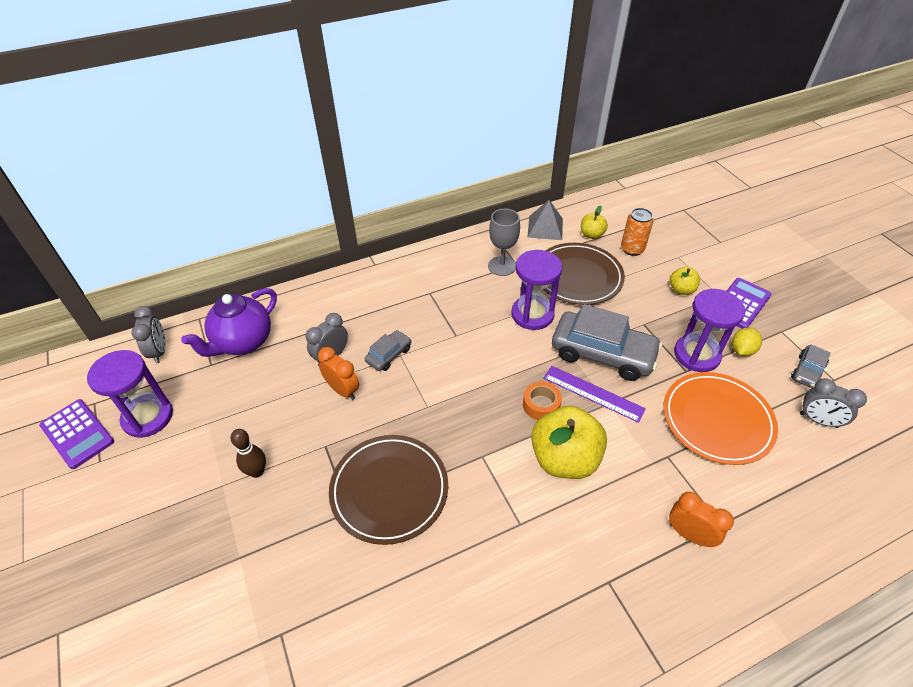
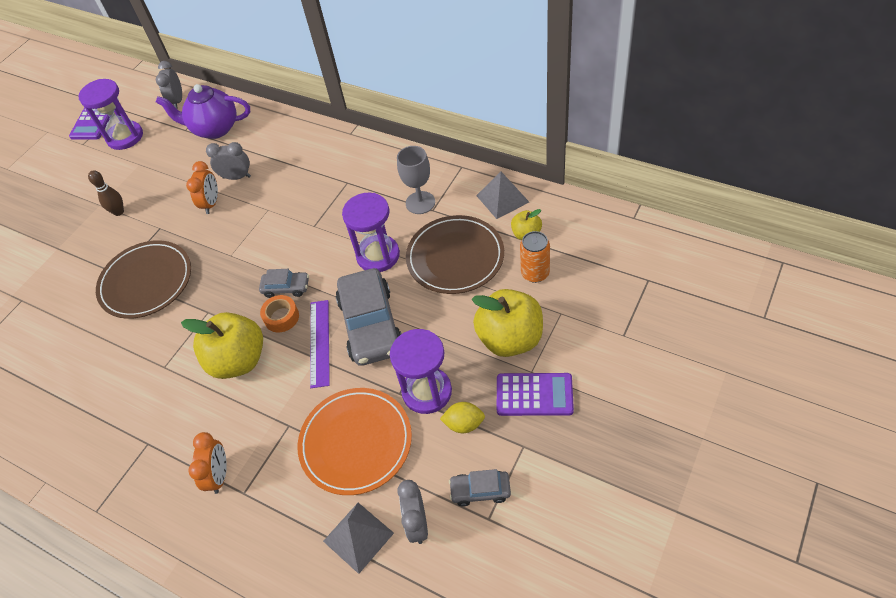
camera: 60 degrees right, 5 degrees up
grey clock [131,306,166,363] -> grey clock turned 135 degrees clockwise [156,61,182,109]
grey car [365,330,411,371] -> grey car moved to [259,269,309,298]
yellow apple [670,267,700,295] -> yellow apple [472,289,543,357], size x2.01
none -> grey pyramid [323,503,394,574]

